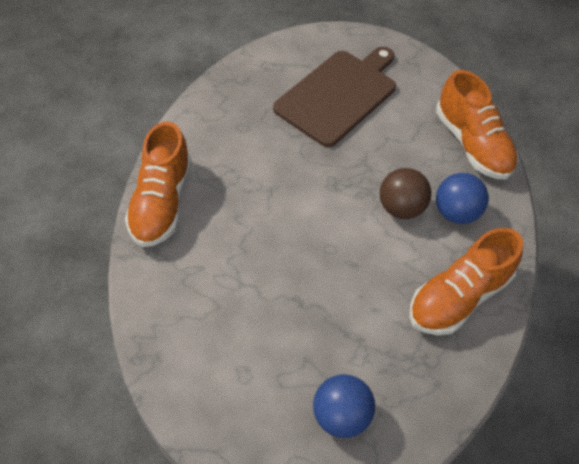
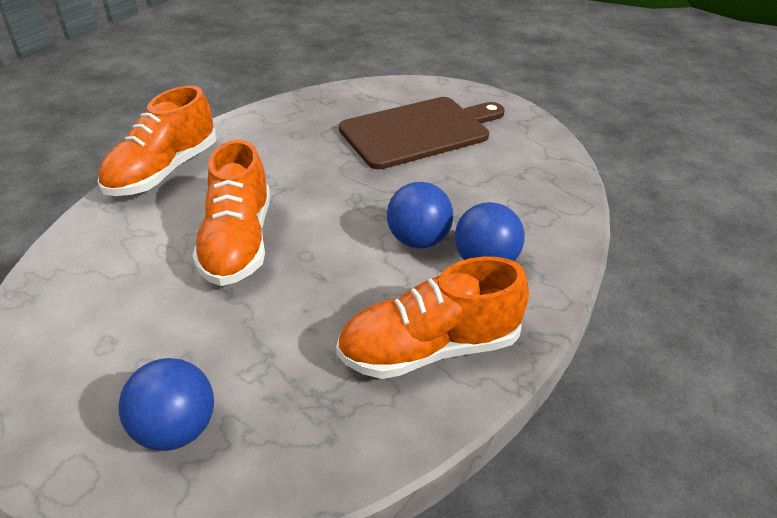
camera: 25 degrees right, 15 degrees down
brown ball [380,168,431,219] -> blue ball [387,182,453,248]
orange shoe [436,70,518,179] -> orange shoe moved to [192,140,270,286]

